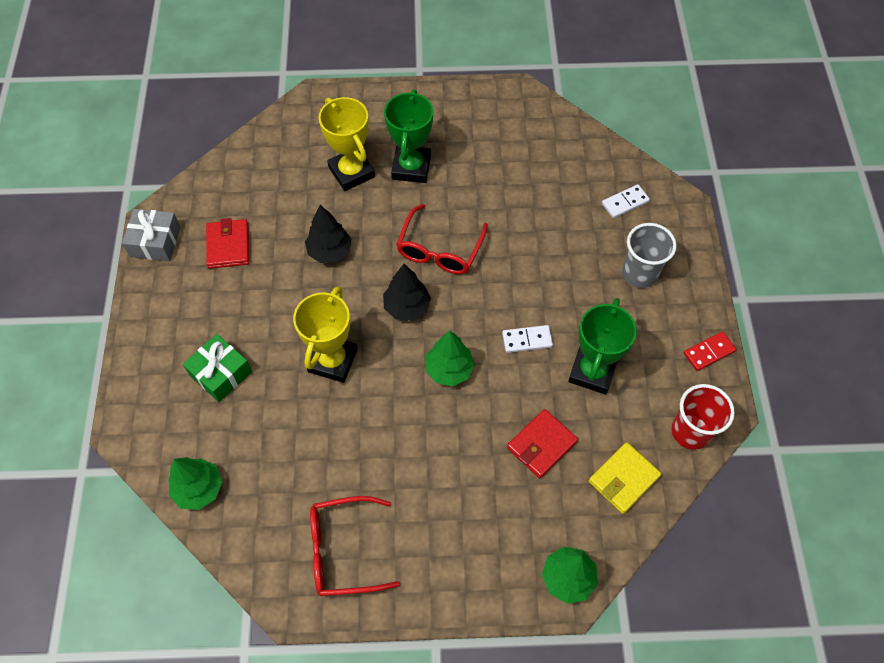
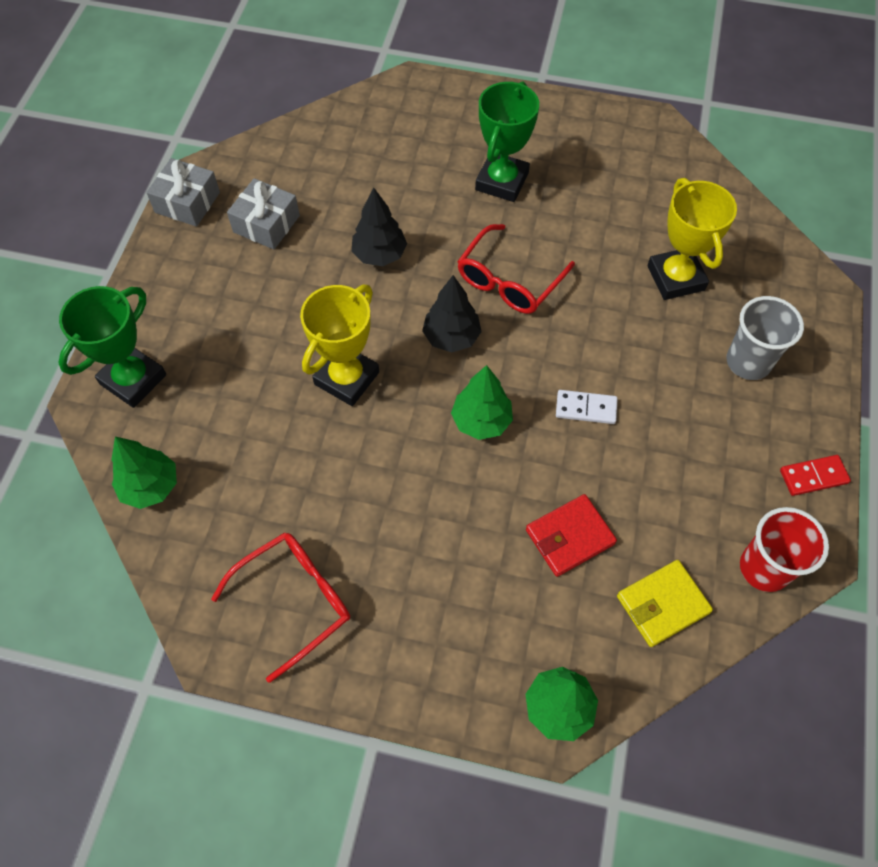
camera: 15 degrees right, 0 degrees up
green gift [183,334,252,402] -> none
red wallet [206,218,249,269] -> grey gift [227,178,300,250]
red glasses [310,496,400,596] -> red glasses turned 135 degrees clockwise [211,532,350,683]
yellow trophy [319,97,375,191] -> yellow trophy moved to [647,178,737,300]
green trophy [568,298,637,394] -> green trophy moved to [58,286,166,408]
white domino [602,185,650,218] -> none

